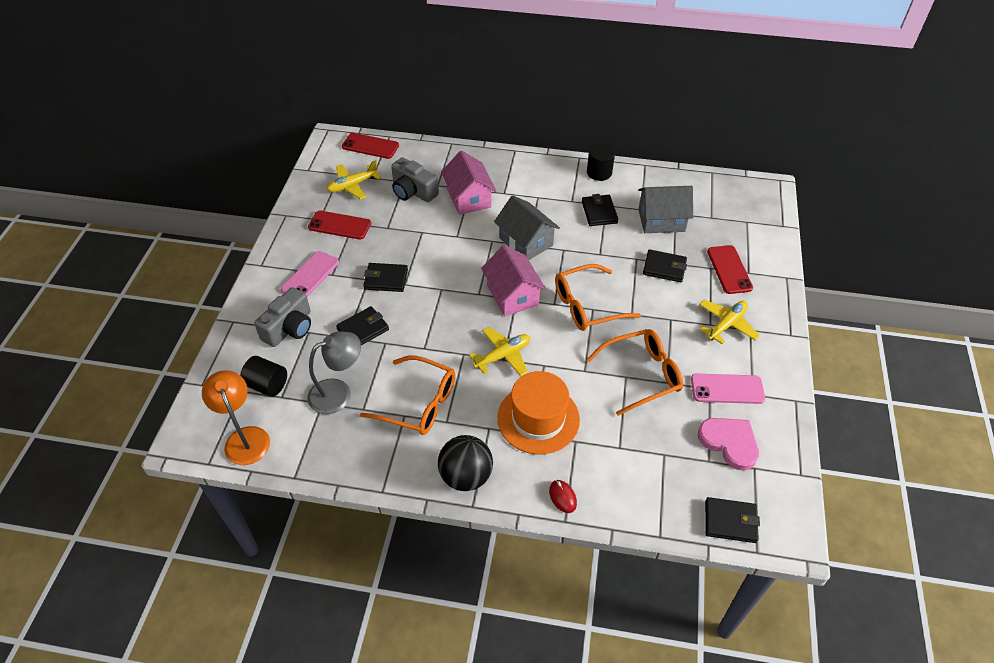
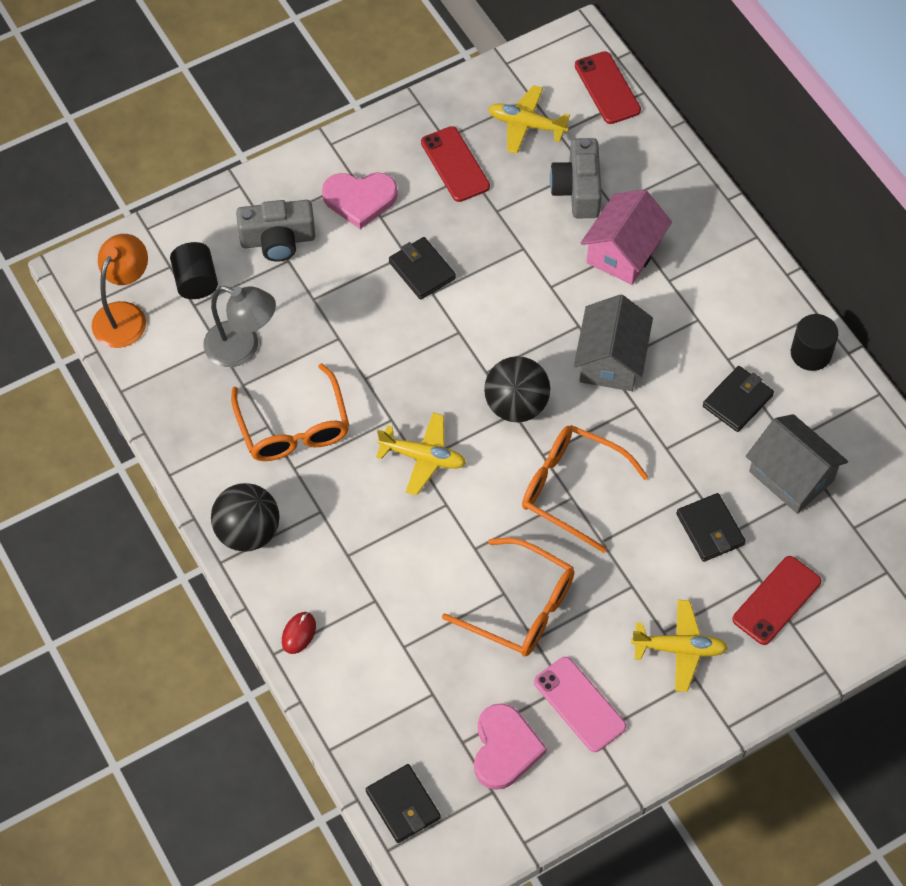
camera: 50 degrees right, 10 degrees up
pink phone [281,251,339,297] -> pink heart [322,172,398,229]
black wallet [336,306,389,345] -> none
pink house [481,245,546,316] -> black ball [484,356,550,422]
orange hat [497,371,580,454] -> none

